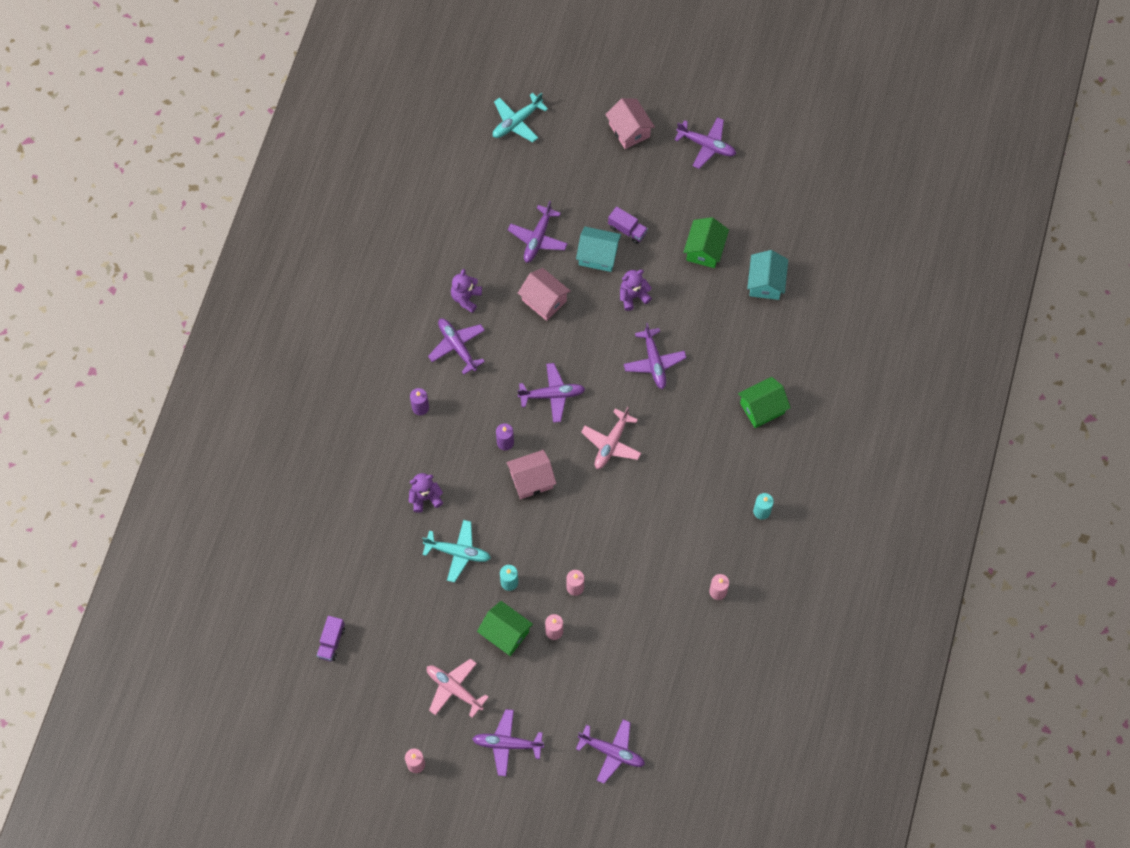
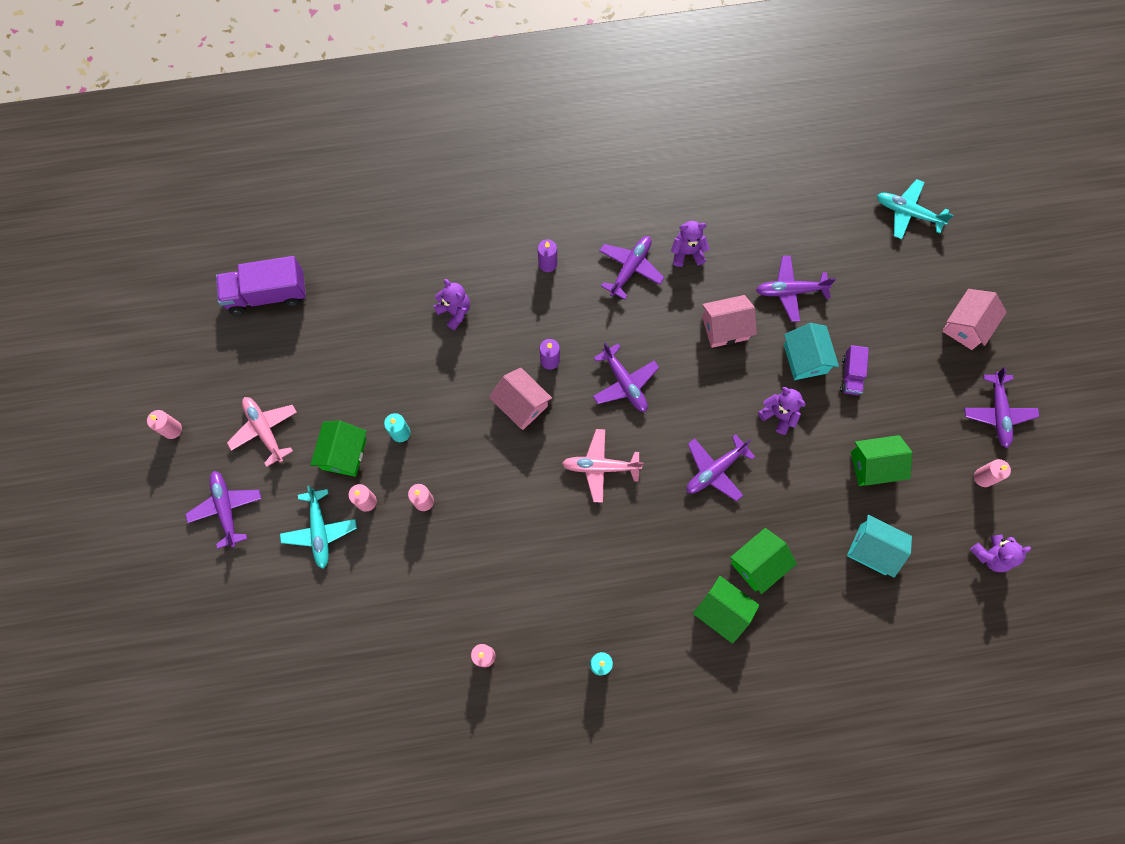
camera: 65 degrees right, 5 degrees up
purple truck [317,616,345,661] -> purple truck [216,256,306,315], size x1.83
turquoise plane [422,520,491,582] -> turquoise plane moved to [280,486,357,569]
pink plane [427,658,489,718] -> pink plane turned 45 degrees counterclockwise [227,397,297,467]
pink house [518,268,571,321] -> pink house turned 60 degrees clockwise [702,295,757,348]
purple plane [576,719,645,784] -> none
turquoise house [747,250,788,300] -> turquoise house turned 45 degrees clockwise [847,515,912,578]
none -> green house [730,528,797,594]
none -> purple teddy bear [970,535,1031,572]
none -> pink candle [974,459,1011,487]

